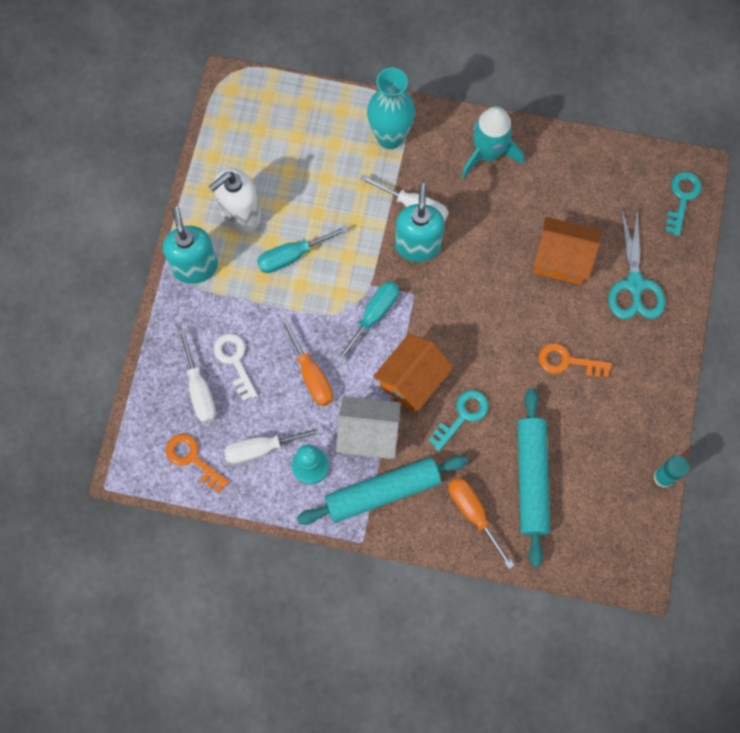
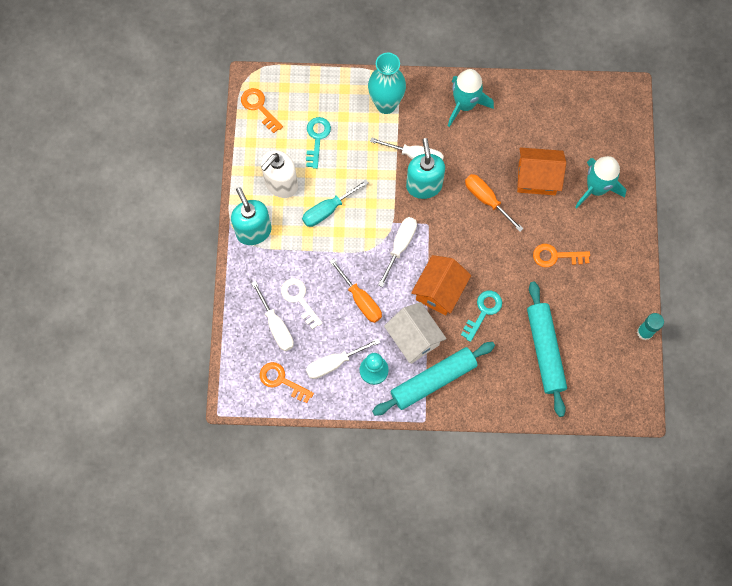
camera: 10 degrees left, 0 degrees up
turquoise screwdriver [335,281,399,363] -> white screwdriver [378,217,417,287]
white house [336,396,401,459] -> white house turned 60 degrees clockwise [384,302,447,364]
orange screwdriver [448,477,514,569] -> orange screwdriver moved to [465,174,524,232]
turquoise scissors [608,208,665,319] -> turquoise rocket [575,156,626,208]
turquoise key [665,172,702,236] -> turquoise key moved to [306,117,331,169]
none -> orange key [241,88,283,133]

